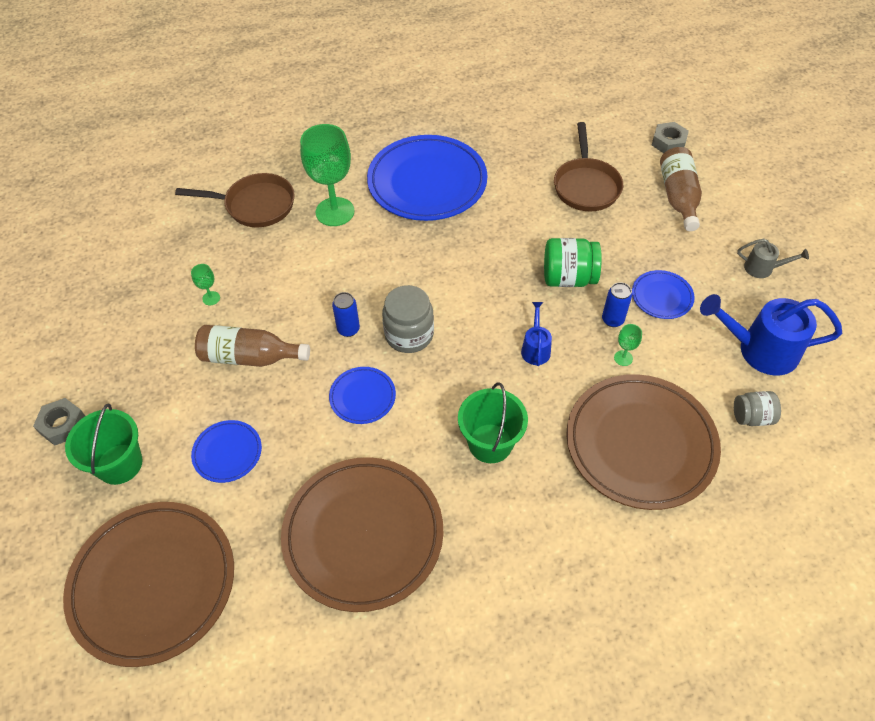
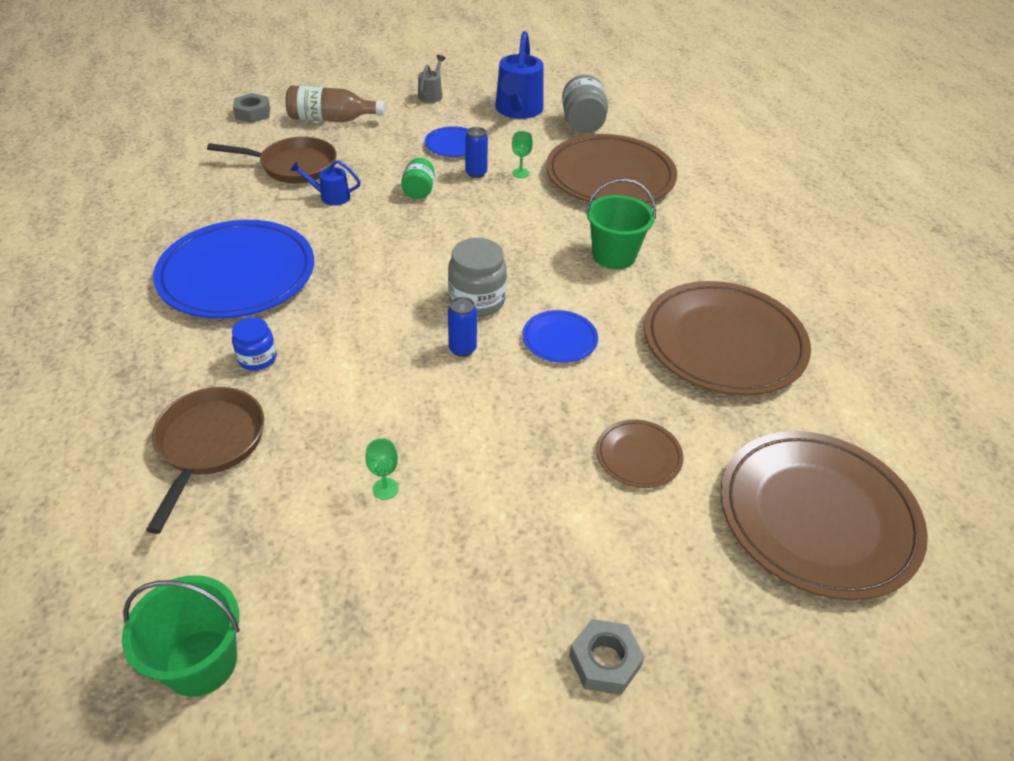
camera: 90 degrees left, 10 degrees down
green bucket [65,404,143,485] -> green bucket moved to [122,575,240,697]
blue plate [191,420,262,483] -> brown plate [597,419,684,488]
brown bottle [195,325,310,367] -> none
green goblet [300,124,354,226] -> blue jar [232,317,277,370]
blue watering can [521,302,552,366] -> blue watering can moved to [290,160,361,206]
green jar [544,238,602,287] -> green jar [401,158,435,199], size x0.63
grey jar [734,391,781,426] -> grey jar [562,75,608,134], size x1.60

